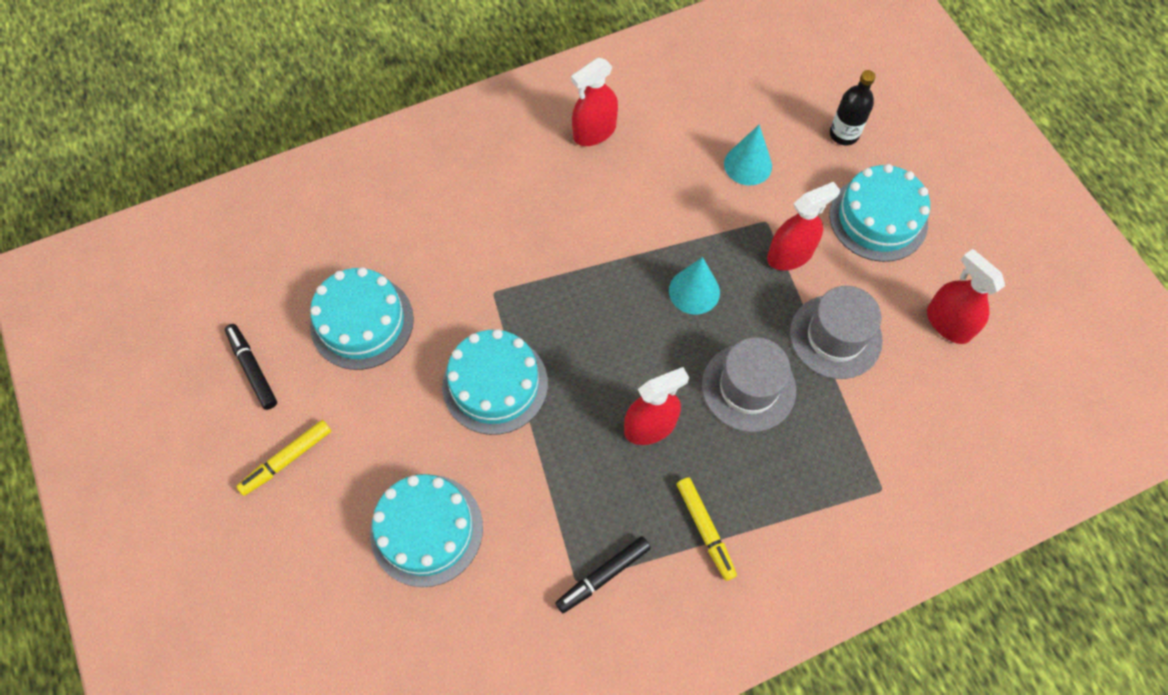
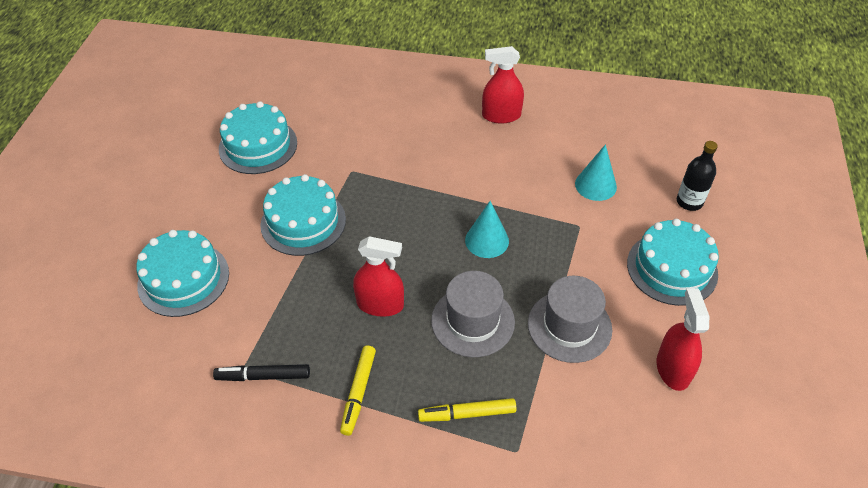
camera: 35 degrees right, 15 degrees down
black marker [225,324,277,410] -> none
yellow marker [236,420,331,496] -> yellow marker moved to [418,398,516,422]
red spray bottle [767,182,840,271] -> none

